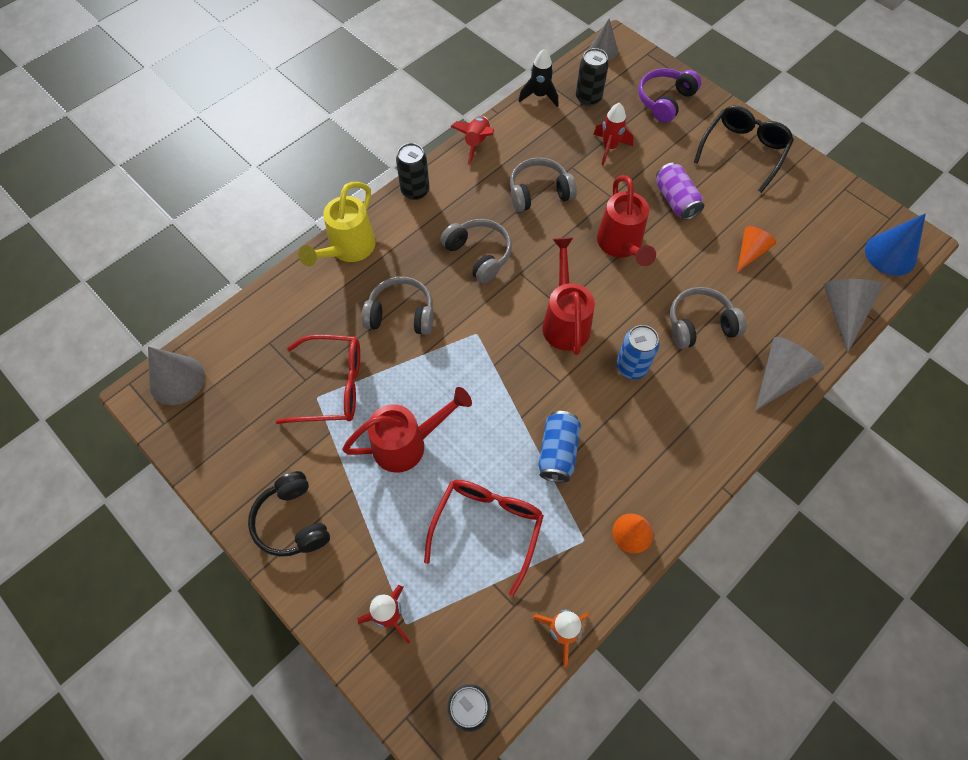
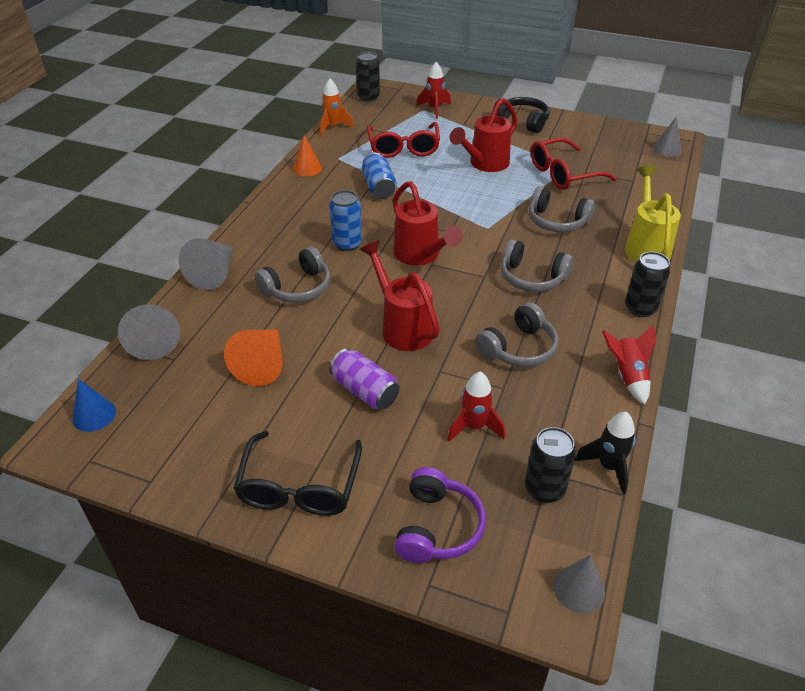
camera: 155 degrees right, 20 degrees down
grey cone [148,347,205,405] -> grey cone [653,117,682,157], size x0.67
grey headphones [362,277,434,335] -> grey headphones turned 45 degrees clockwise [529,186,595,232]
orange cone [737,226,776,272] -> orange cone [224,330,283,386], size x1.50
blue cone [865,213,926,276] -> blue cone [72,379,116,432], size x0.67

